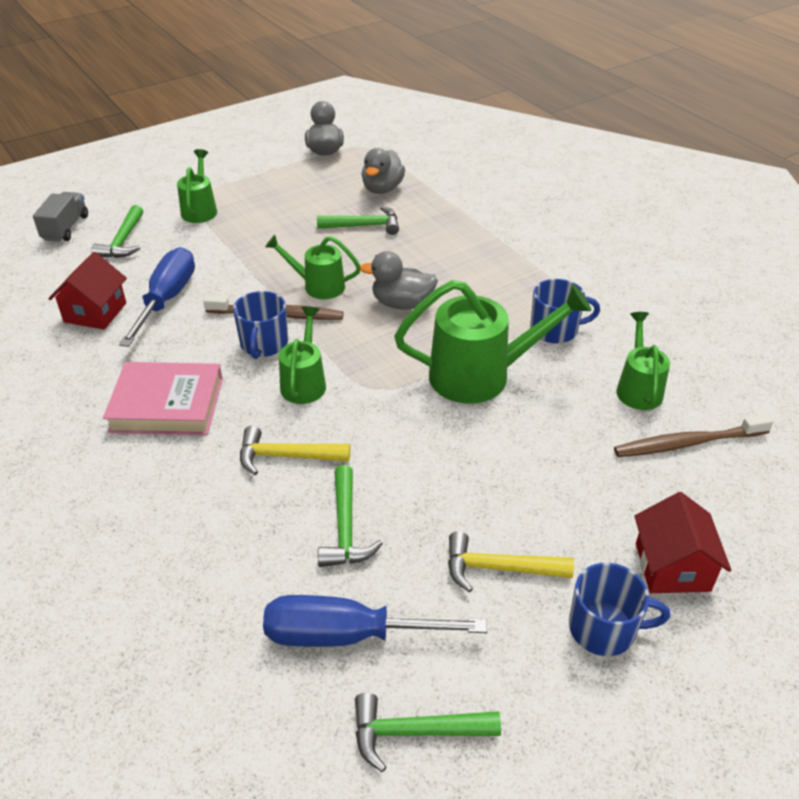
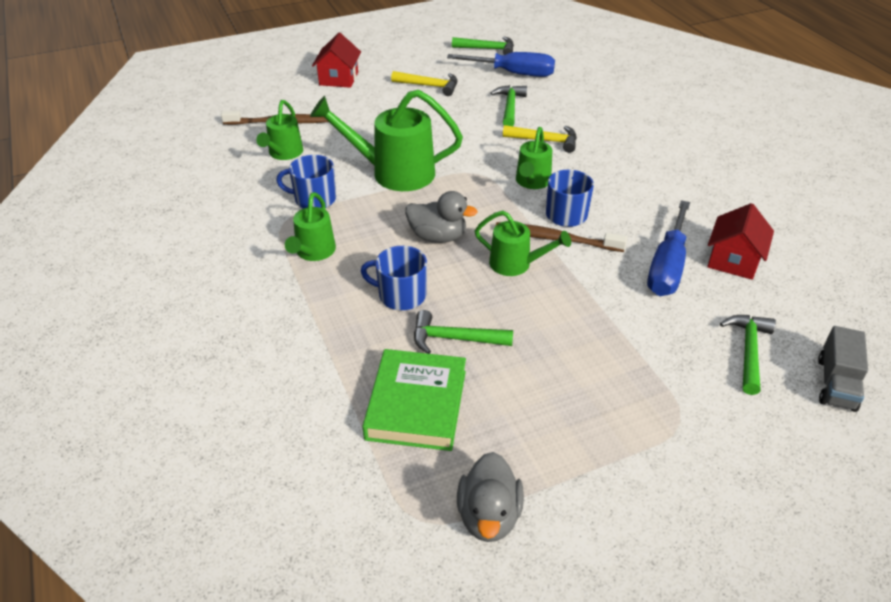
camera: 170 degrees left, 0 degrees up
pink book [103,362,223,435] -> none
green watering can [177,149,217,223] -> green watering can moved to [285,192,336,261]
grey duck [362,148,405,194] -> green book [362,349,466,451]
blue mug [569,563,670,656] -> blue mug moved to [361,246,427,310]

